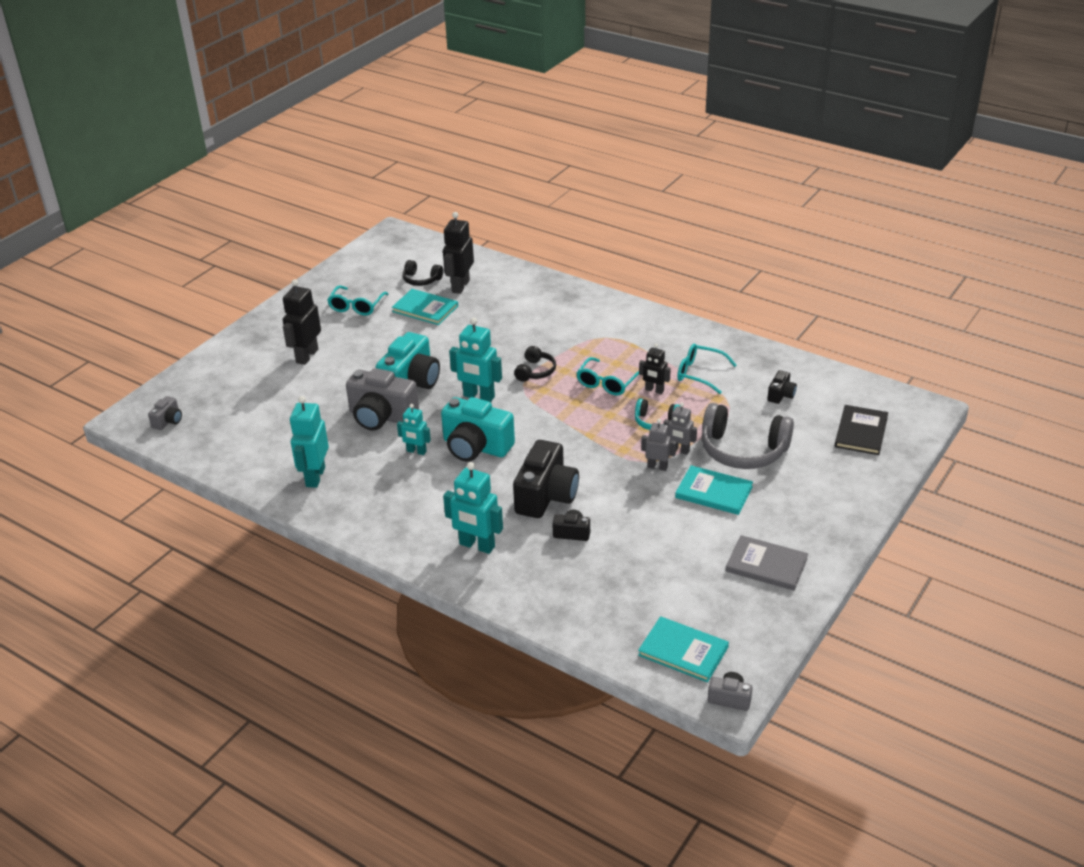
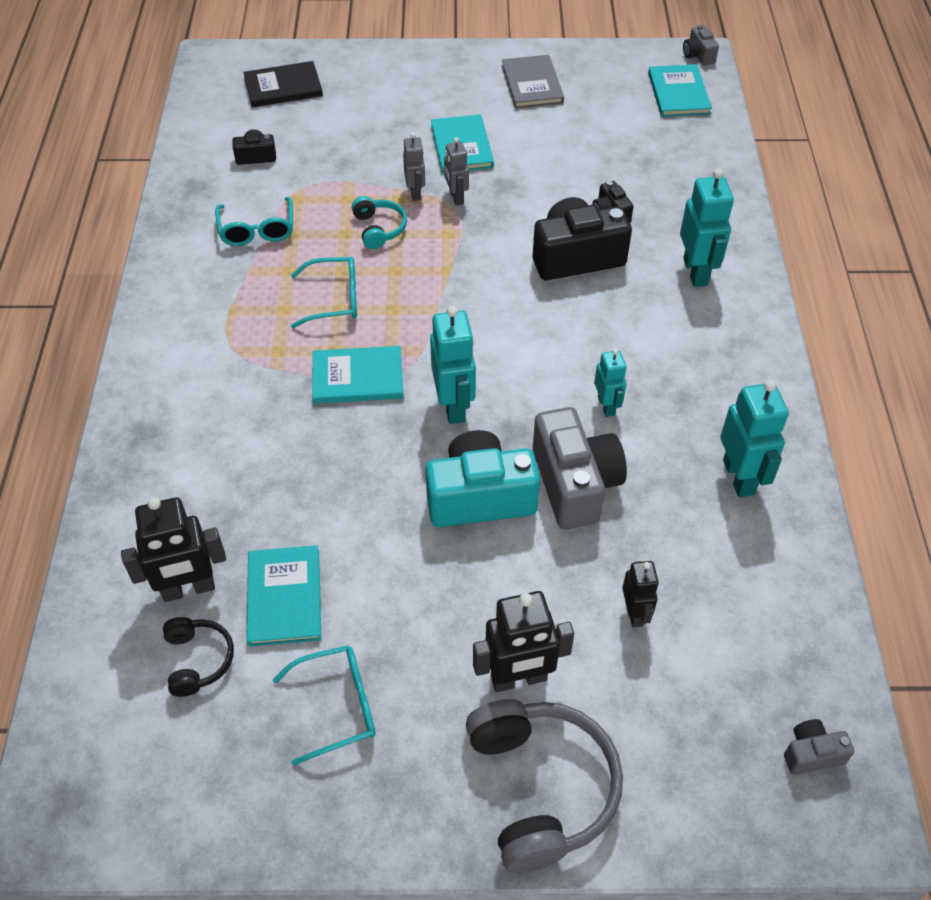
camera: 125 degrees left, 15 degrees up
turquoise robot [290,396,329,488] -> turquoise robot turned 75 degrees counterclockwise [720,380,789,497]
turquoise camera [441,397,515,462] -> none
black headphones [514,346,556,382] -> turquoise book [312,346,404,404]
black robot [639,344,671,394] -> black robot moved to [622,561,659,627]
grey headphones [702,403,794,469] -> grey headphones moved to [466,699,623,873]

